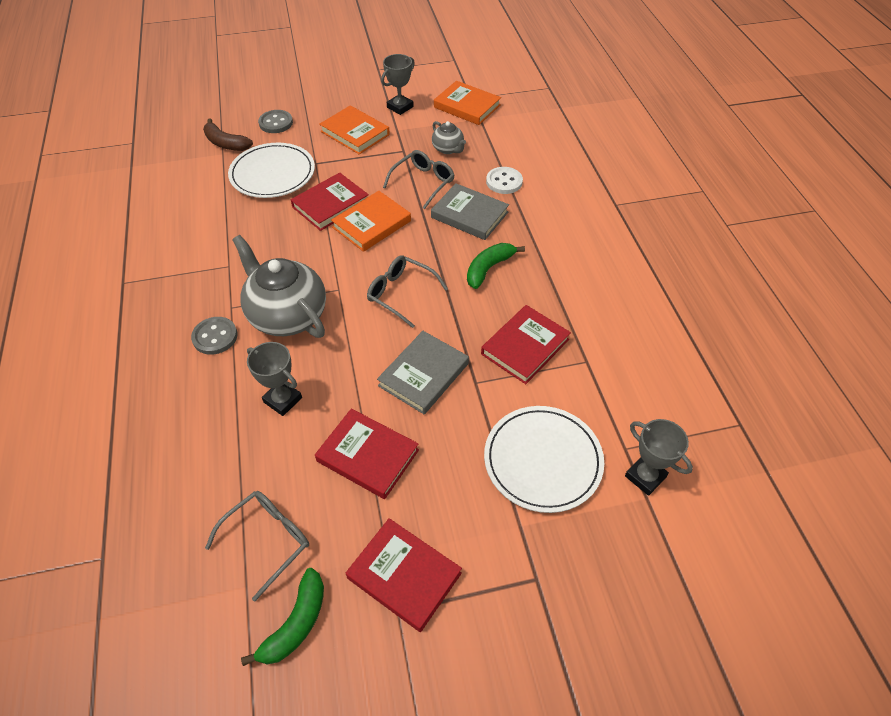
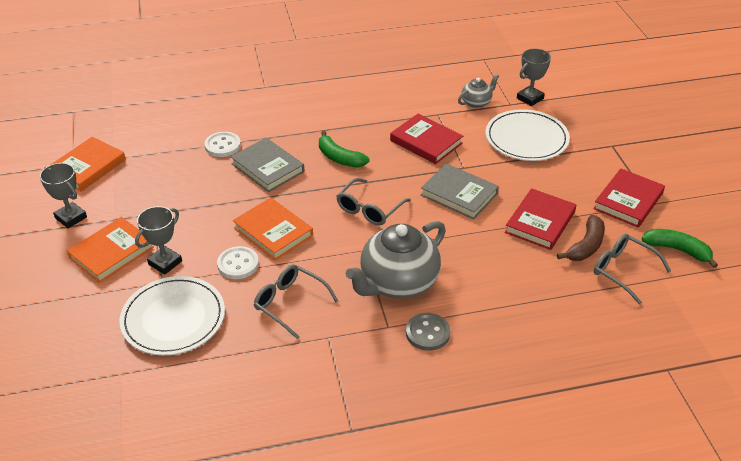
camera: 90 degrees left, 10 degrees down
brown banana [203,118,253,151] -> brown banana moved to [557,215,605,261]
grey trophy [247,342,302,416] -> grey trophy moved to [135,206,182,275]
grey button [258,110,293,133] -> none
red book [291,173,369,231] -> white button [217,246,259,279]
grey glasses [383,150,454,209] -> grey glasses moved to [254,264,338,339]
grey book [431,183,509,240] -> grey book turned 75 degrees counterclockwise [231,138,304,192]
grey teapot [432,121,466,154] -> grey teapot moved to [458,74,499,108]

